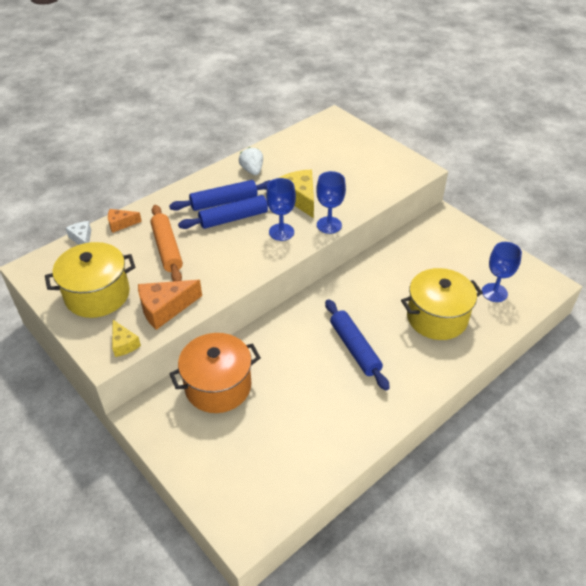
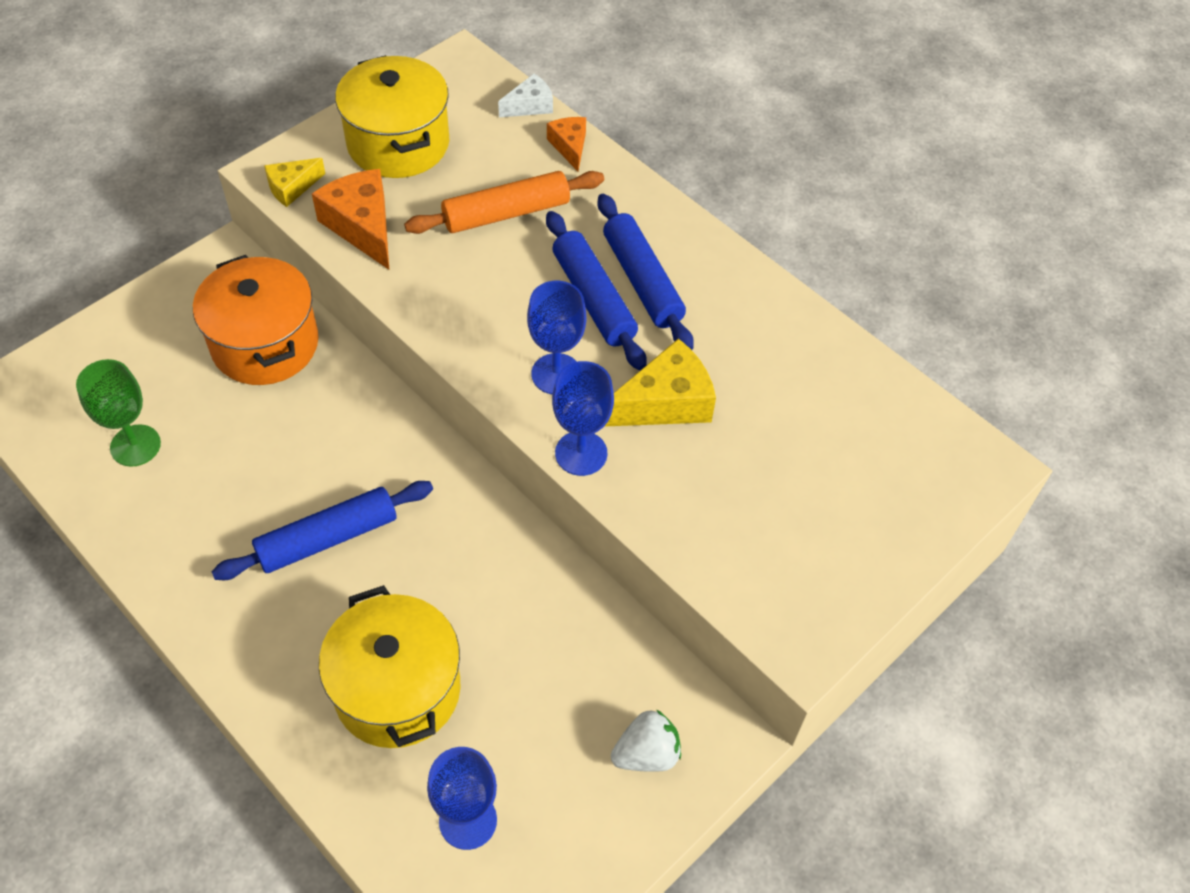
camera: 85 degrees right, 10 degrees up
white strawberry [239,147,263,175] -> white strawberry moved to [611,710,681,772]
none -> green goblet [76,359,161,467]

